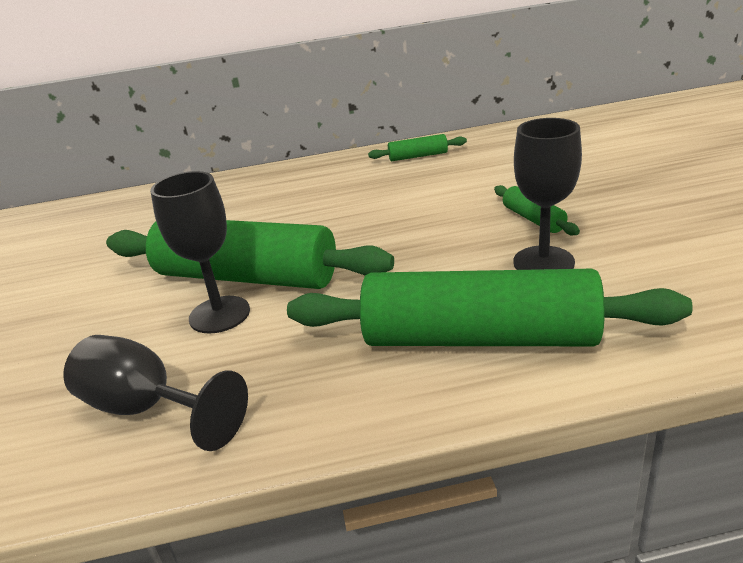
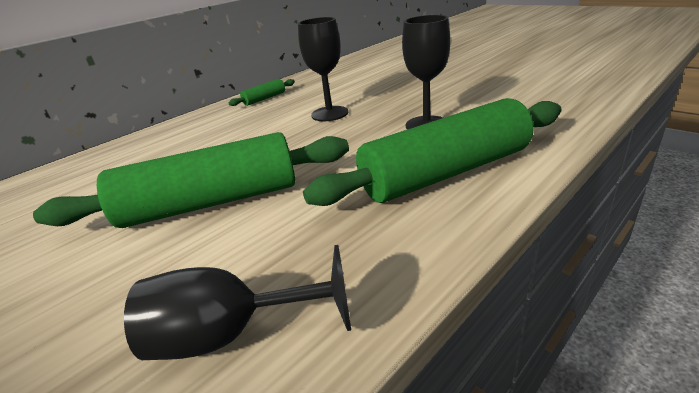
camera: 35 degrees left, 0 degrees up
black goblet [150,171,250,334] -> black goblet moved to [298,17,348,121]
green rolling pin [494,185,580,235] -> none

